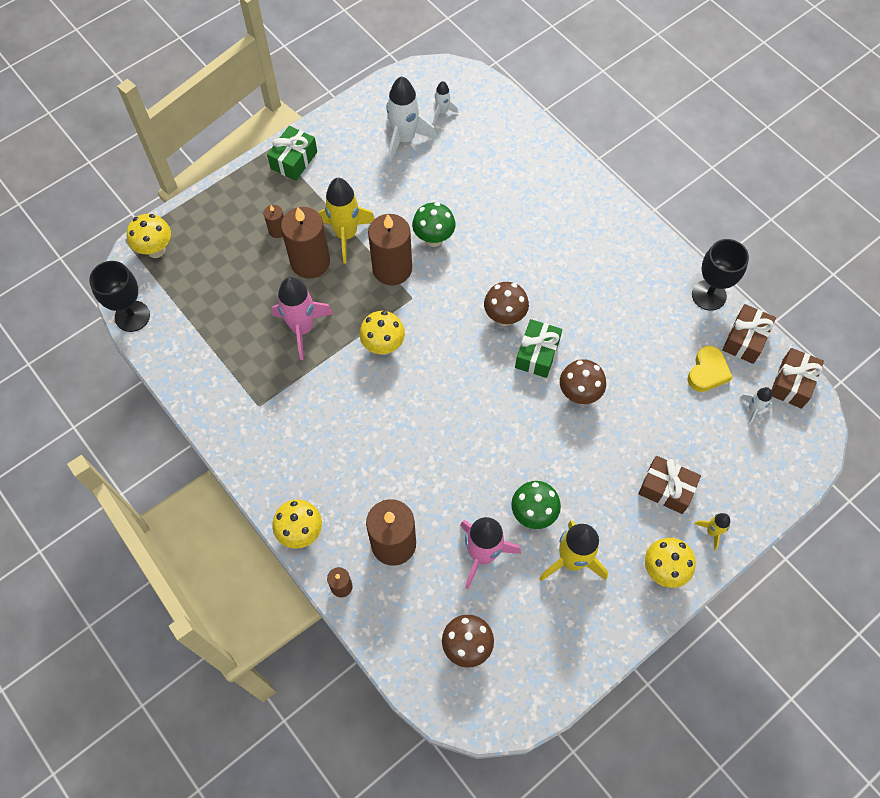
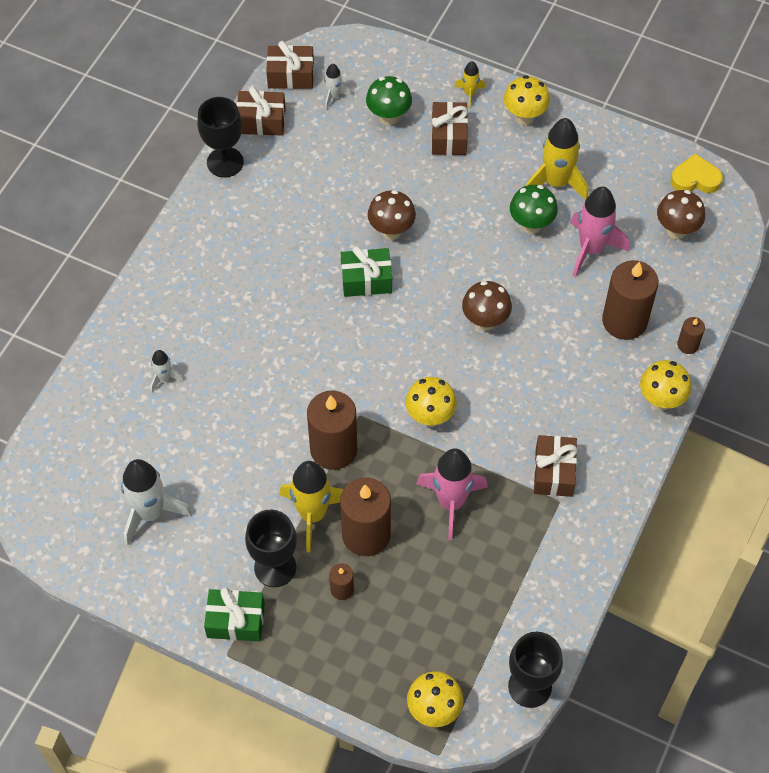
camera: 115 degrees left, 5 degrees down
green mushroom [412,202,455,247] -> green mushroom moved to [366,76,412,125]
white rocket [434,81,458,123] -> white rocket moved to [151,350,184,392]
brown mushroom [484,282,529,326] -> brown mushroom moved to [462,281,512,331]
yellow heart [687,346,732,392] -> yellow heart moved to [670,153,723,193]
none -> black goblet [245,510,297,587]
none -> brown gift [534,435,577,497]

